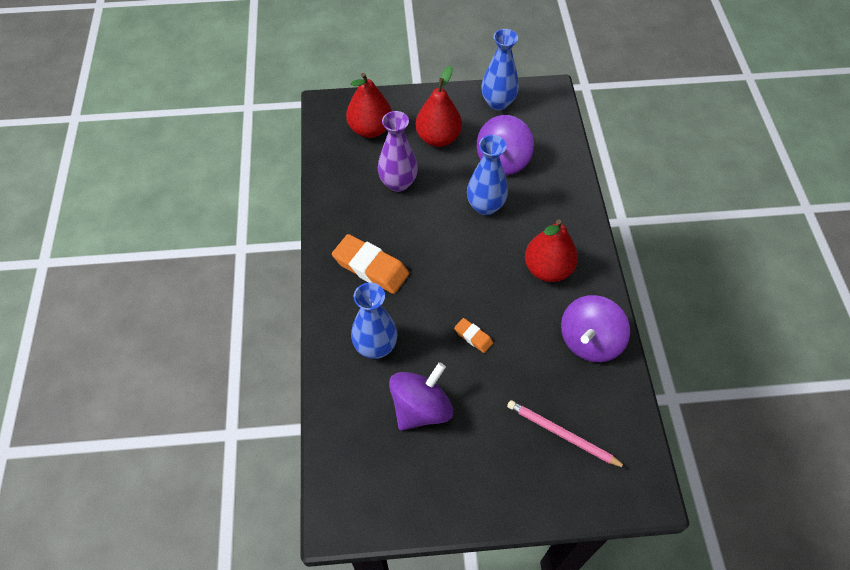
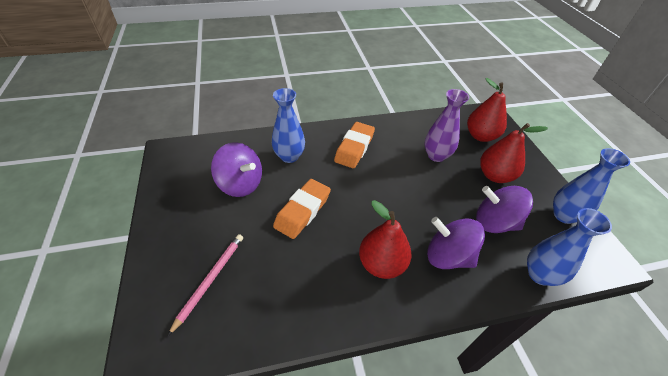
camera: 80 degrees right, 10 degrees down
orange eraser [454,318,493,353] -> orange eraser [273,179,331,239], size x2.02
blue vase [467,135,508,215] -> blue vase moved to [527,208,612,286]
purple spinning top [561,295,630,362] -> purple spinning top moved to [427,217,485,269]

